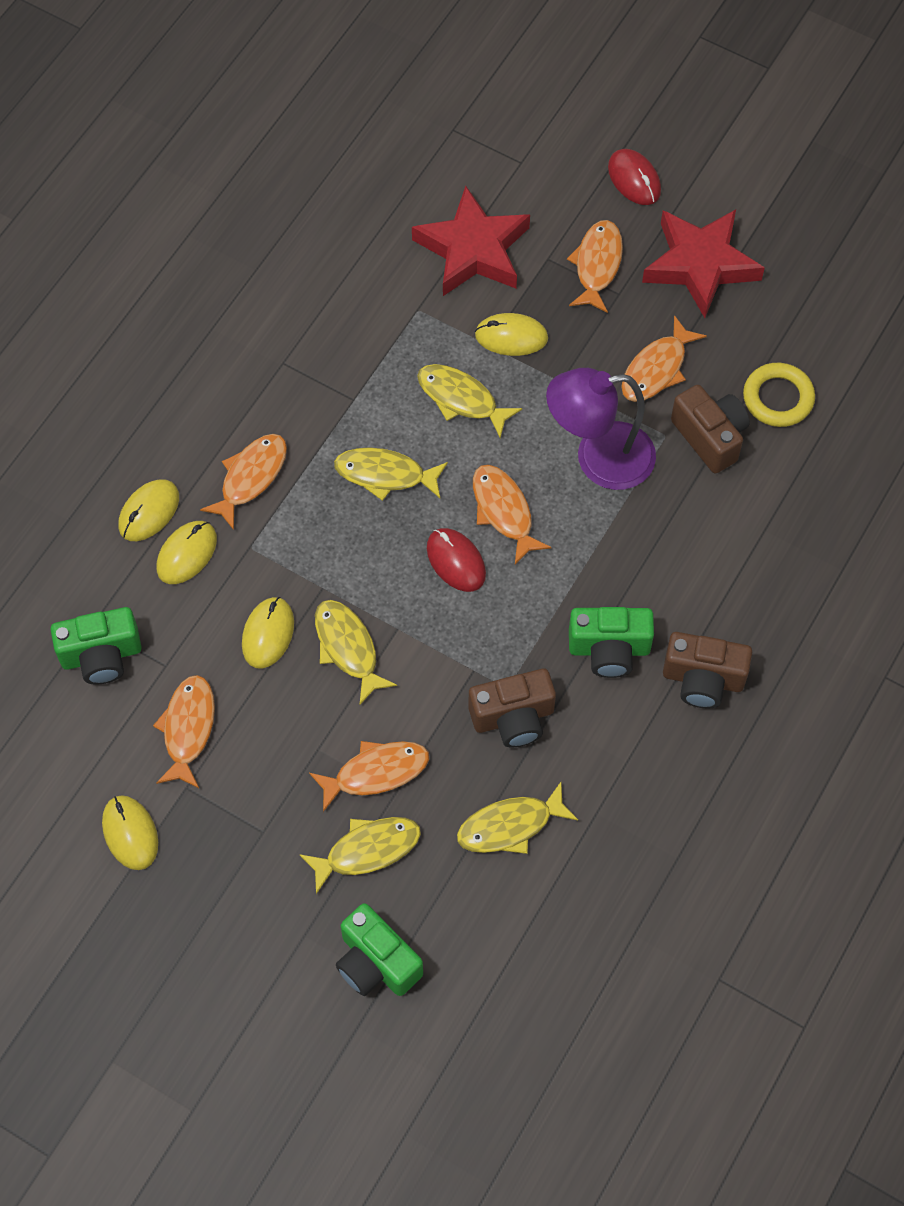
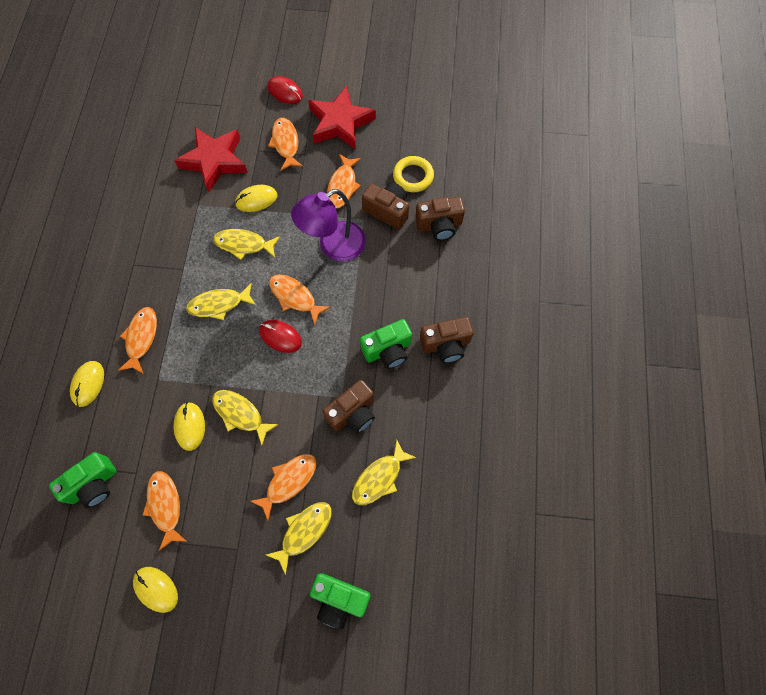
camera: 25 degrees left, 5 degrees up
yellow mouse [156,521,217,584] -> none
none -> brown camera [415,197,465,241]

